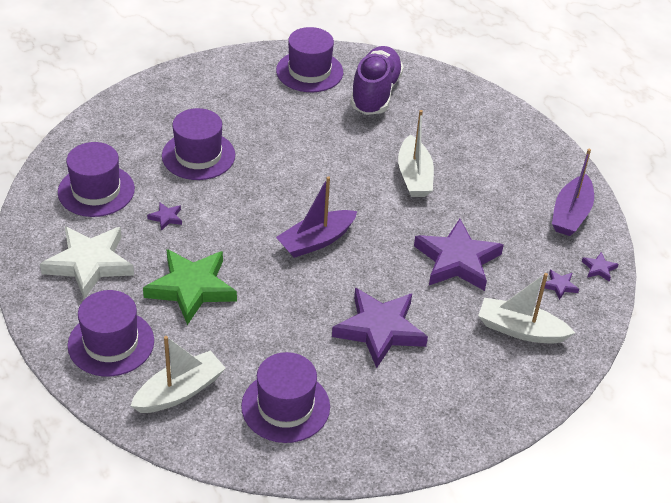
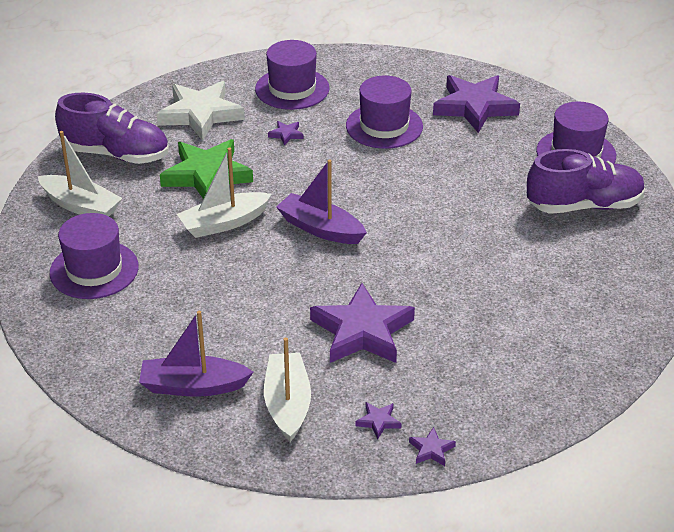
camera: 70 degrees right, 5 degrees down
purple hat [68,290,154,376] -> purple shoe [55,93,169,164]
purple star [332,288,428,368] -> purple star moved to [433,75,520,133]
white boat [398,110,434,197] -> white boat moved to [177,148,272,238]
purple boat [552,149,594,236] -> purple boat moved to [139,311,253,397]

